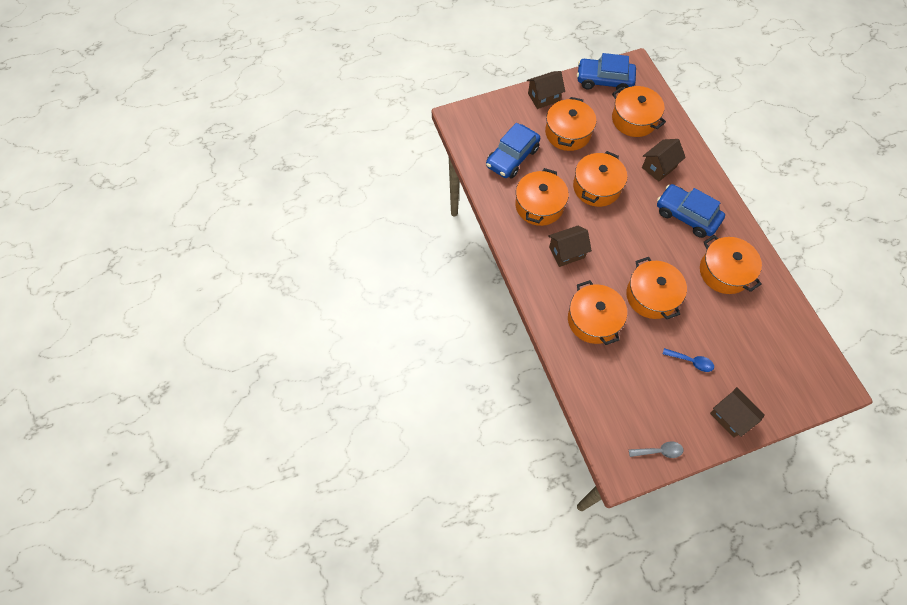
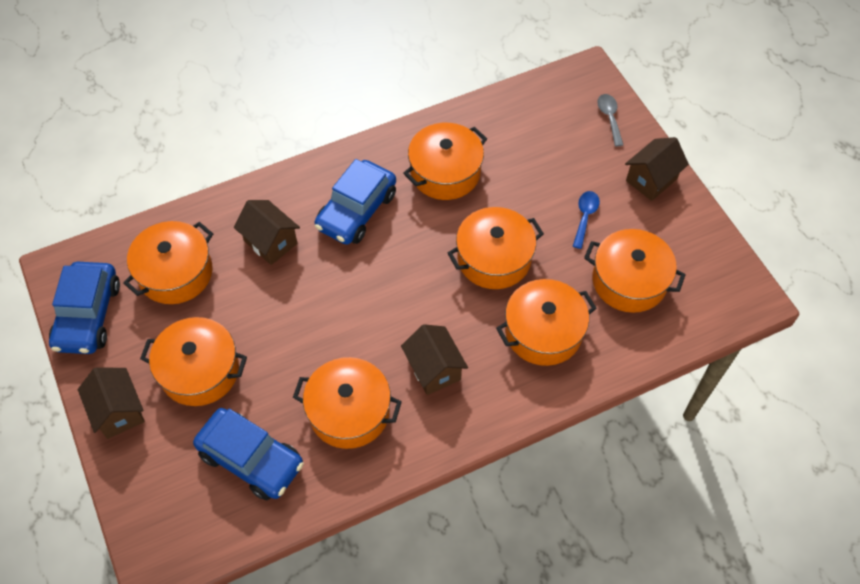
camera: 95 degrees left, 5 degrees down
orange pot [573,151,627,207] -> orange pot moved to [584,229,686,313]
grey spoon [629,441,683,458] -> grey spoon moved to [597,94,623,147]

